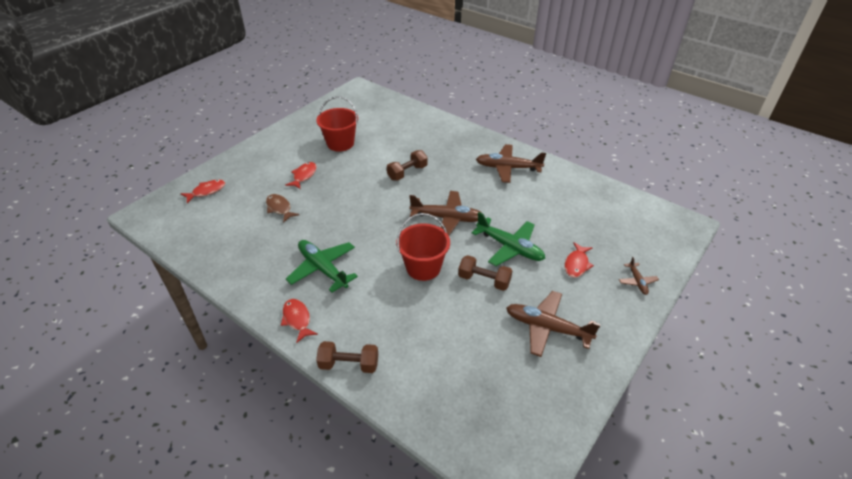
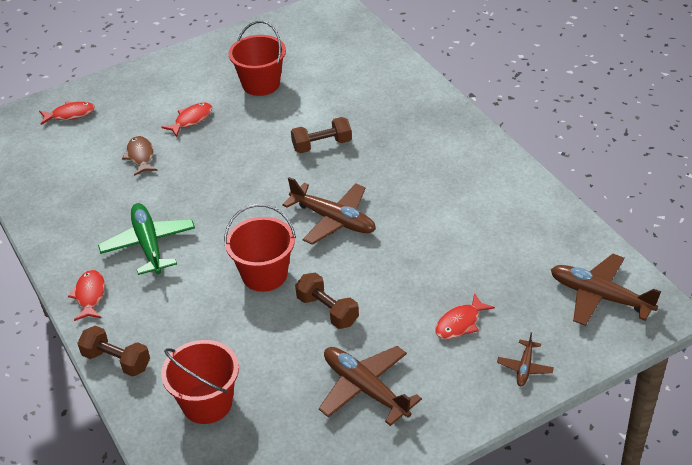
camera: 25 degrees right, 0 degrees up
green plane [472,212,545,266] -> none
brown plane [476,144,546,183] -> brown plane moved to [551,254,661,326]
none -> red bucket [161,340,239,424]

